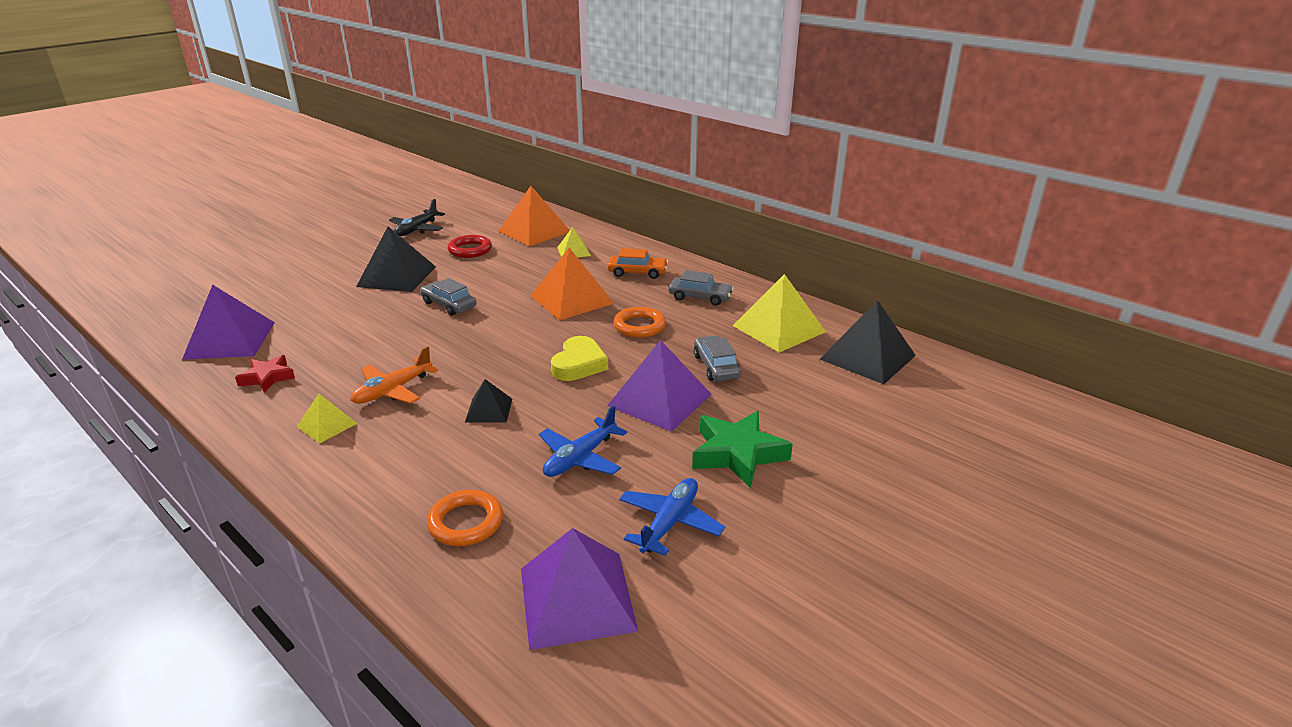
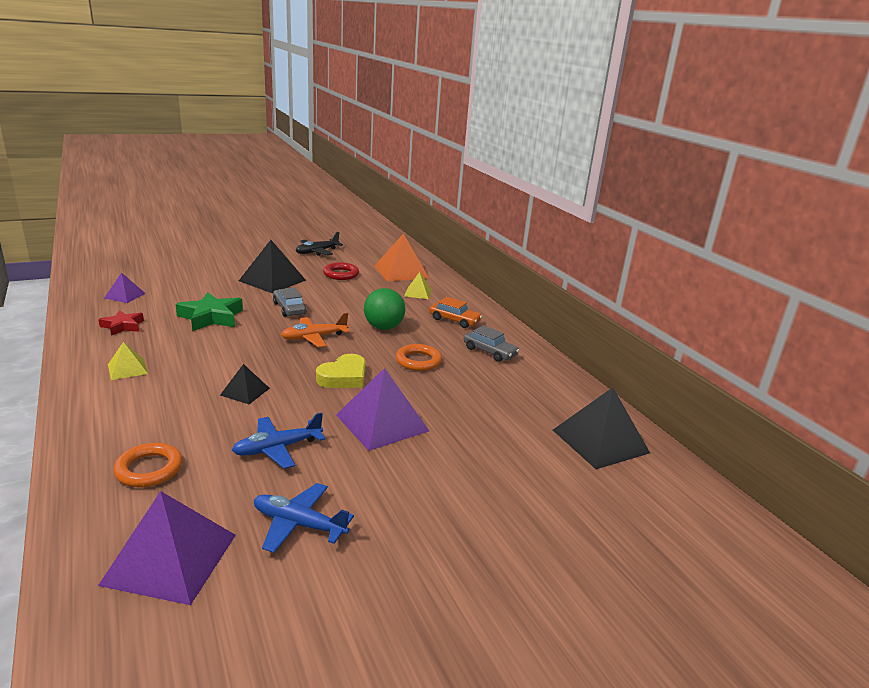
camera: 20 degrees right, 5 degrees down
purple pyramid [182,285,275,360] -> purple pyramid [104,272,146,303], size x0.53
orange plane [350,346,438,404] -> orange plane moved to [281,313,350,347]
orange pyramid [531,248,614,320] -> green ball [364,288,405,330]
blue plane [619,478,725,556] -> blue plane turned 120 degrees counterclockwise [254,483,354,553]
green star [692,411,793,488] -> green star moved to [176,292,243,331]
grey car [694,336,741,382] -> none
yellow pyramid [733,274,826,353] -> none

